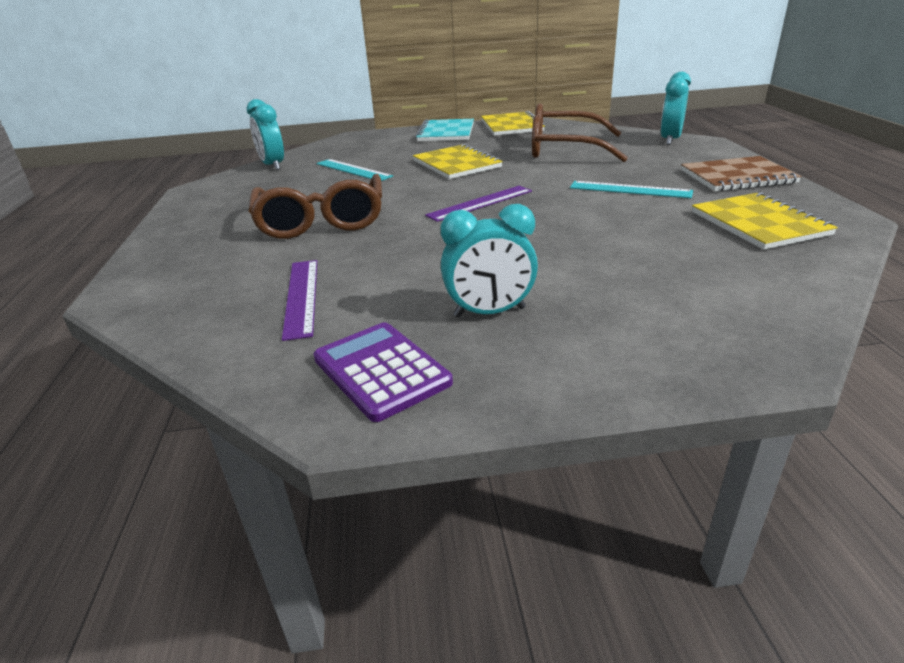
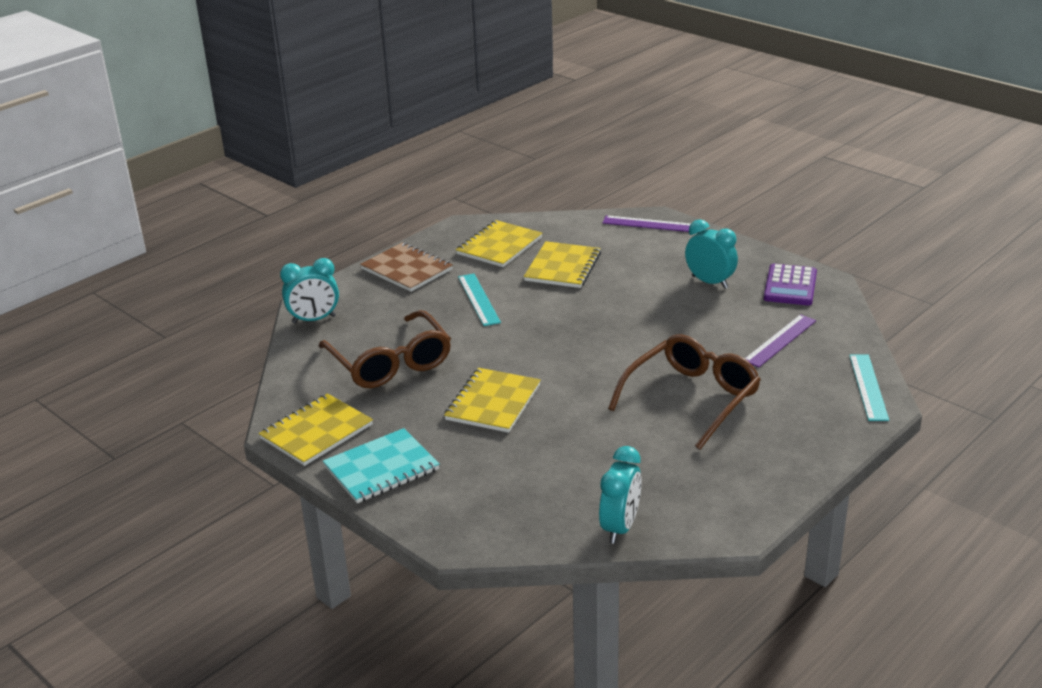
camera: 130 degrees left, 0 degrees up
turquoise ruler [316,159,393,181] -> turquoise ruler moved to [849,355,889,421]
purple ruler [425,186,532,222] -> purple ruler moved to [602,215,691,232]
none -> yellow notebook [524,241,601,288]

